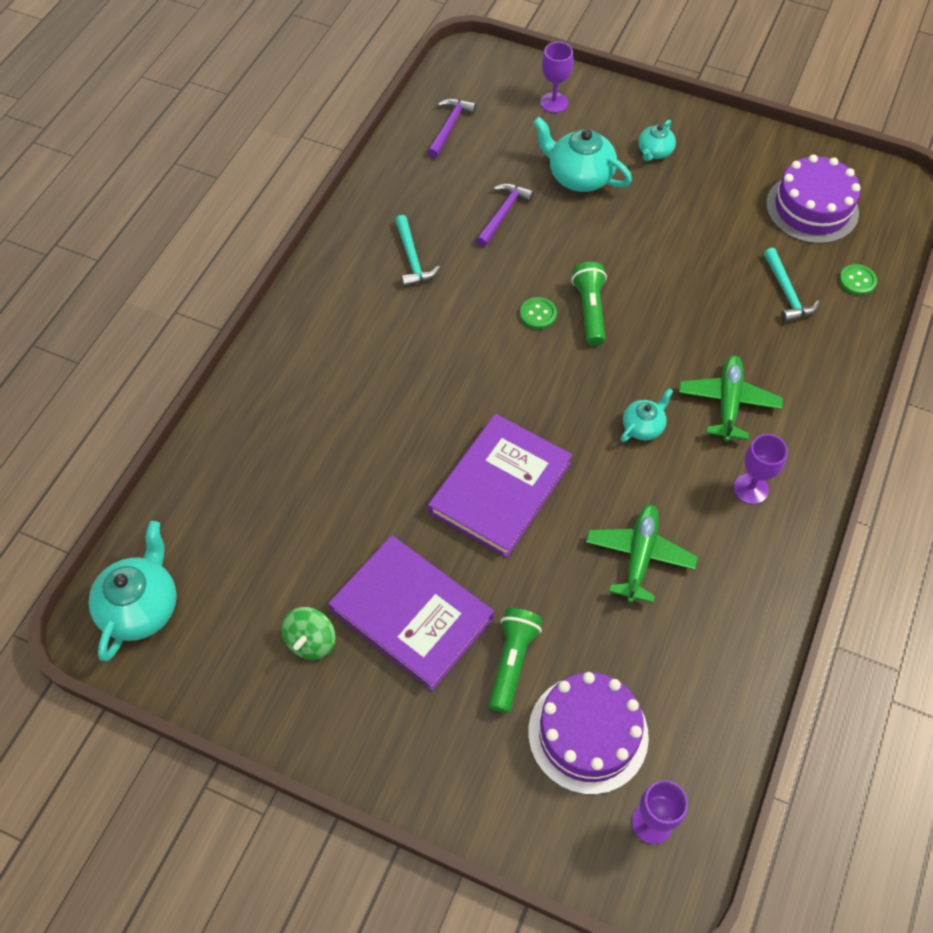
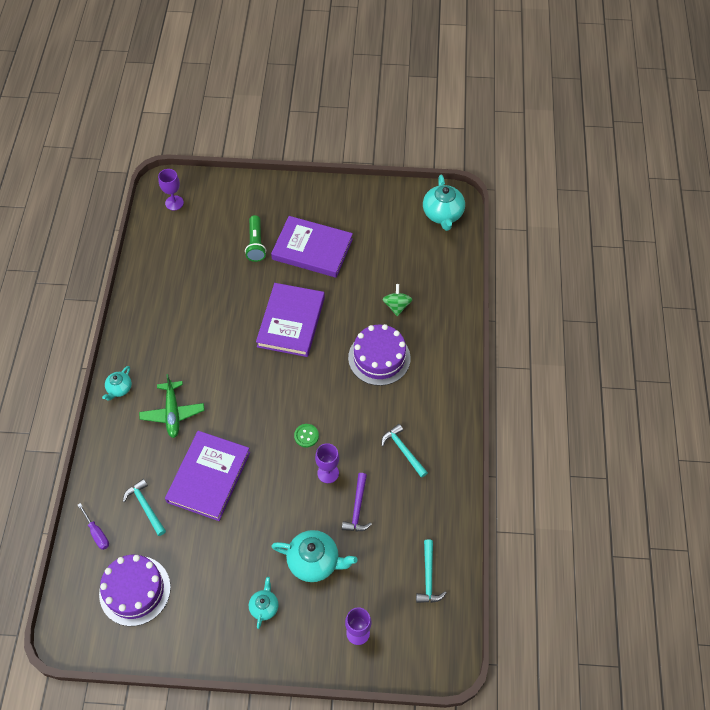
camera: 160 degrees right, 0 degrees up
green spinning top [282,607,335,659] -> green spinning top moved to [382,284,413,316]
purple hammer [427,98,477,158] -> turquoise hammer [416,539,446,603]
purple cake [528,672,649,795] -> purple cake moved to [348,324,411,386]
green flashlight [571,262,607,346] -> none
green plane [586,504,698,603] -> none
turquoise teapot [621,388,673,442] -> turquoise teapot moved to [102,366,132,401]
purple goblet [734,434,788,504] -> purple goblet moved to [315,443,339,483]
green button [839,264,877,295] -> purple screwdriver [78,503,109,550]
none -> purple book [165,431,250,521]

